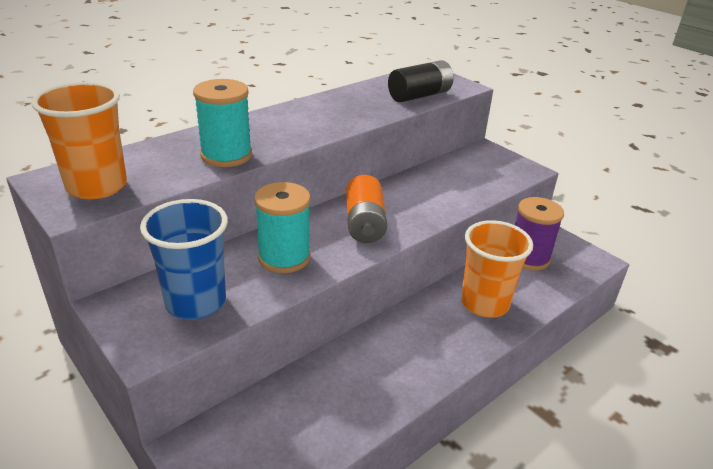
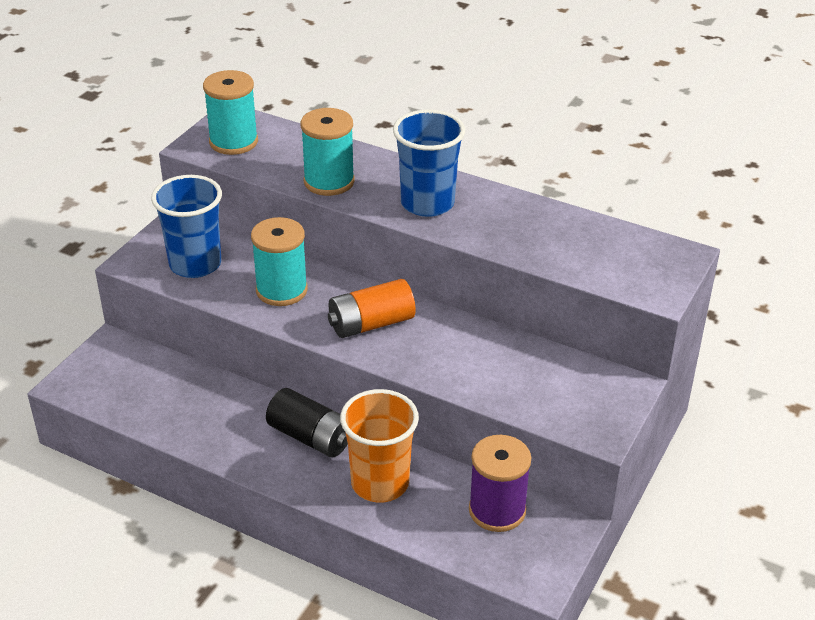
camera: 70 degrees right, 5 degrees up
orange cup [31,82,127,199] -> turquoise spool [203,70,258,155]
black battery [388,60,454,103] -> black battery moved to [266,388,348,457]
none -> blue cup [393,110,465,217]

